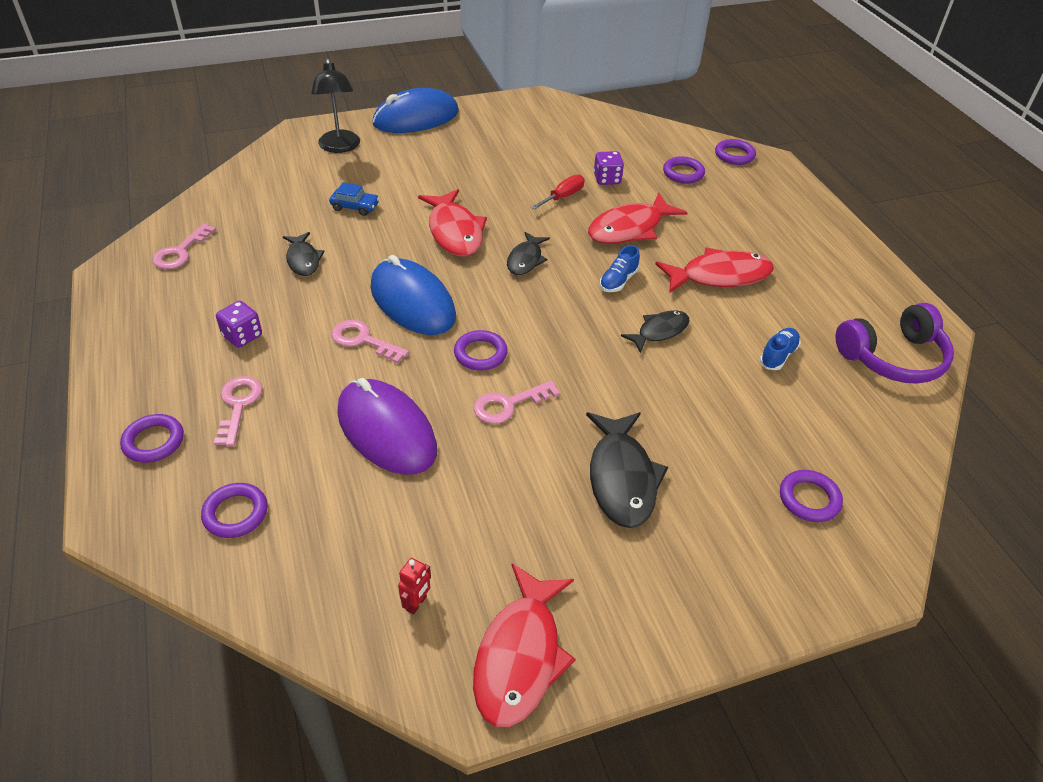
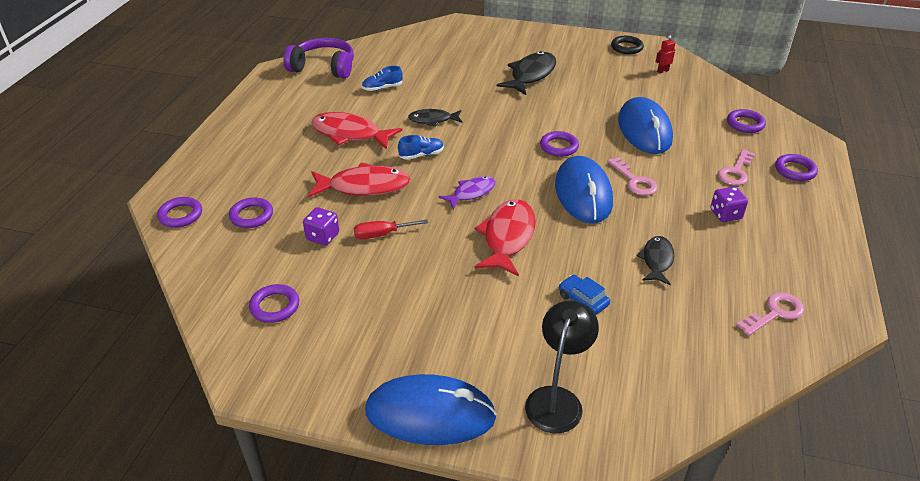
camera: 145 degrees left, 5 degrees down
purple mouse [337,378,437,475] -> blue mouse [618,97,673,154]
red fish [473,563,575,727] -> black ring [611,36,644,54]
pink key [474,380,560,424] -> none
black fish [507,232,550,275] -> purple fish [439,176,496,210]
purple ring [780,470,843,522] -> purple ring moved to [249,284,299,323]

